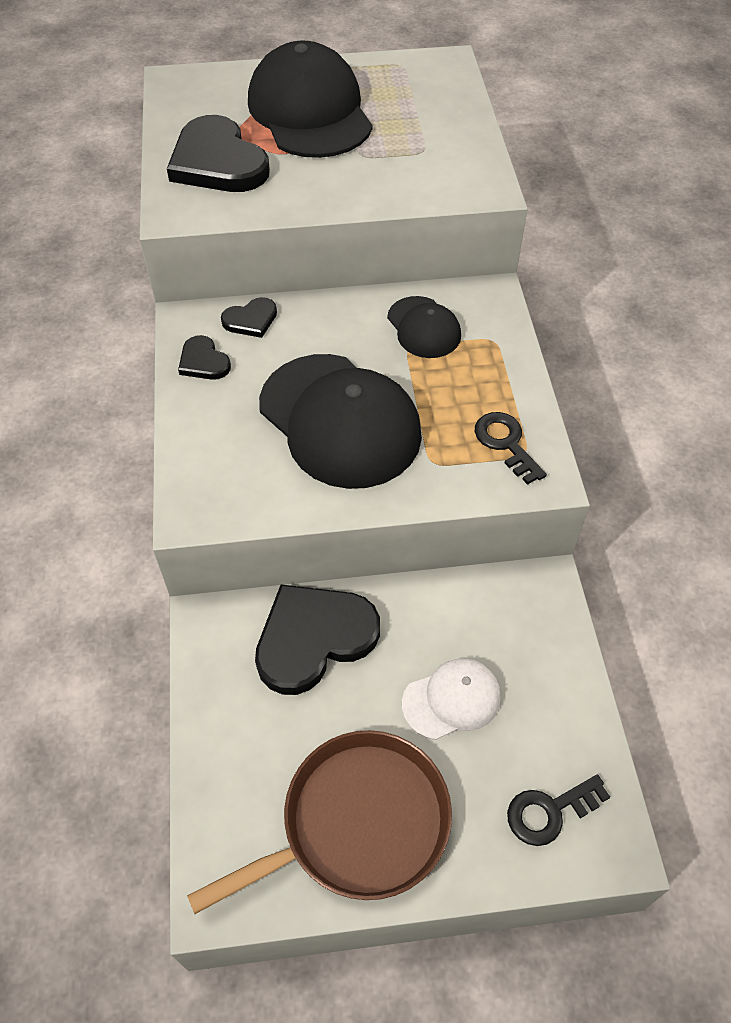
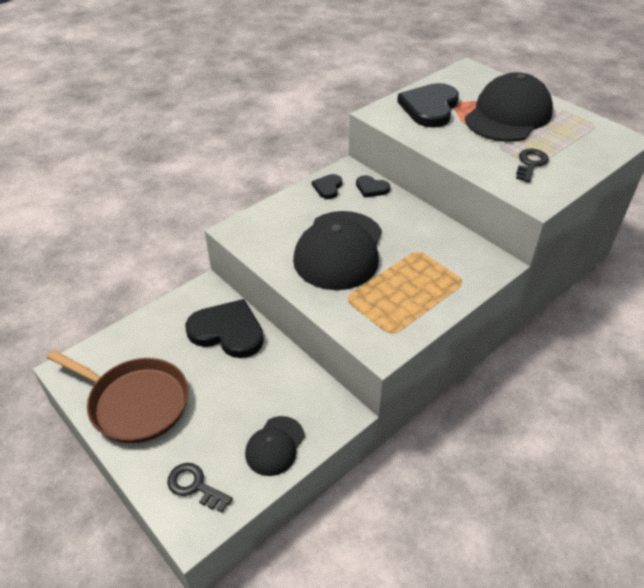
camera: 55 degrees right, 10 degrees down
black cap [387,296,461,358] -> black cap moved to [245,416,305,476]
white cap [402,658,501,740] -> none
black key [475,412,547,485] -> black key moved to [516,149,549,182]

